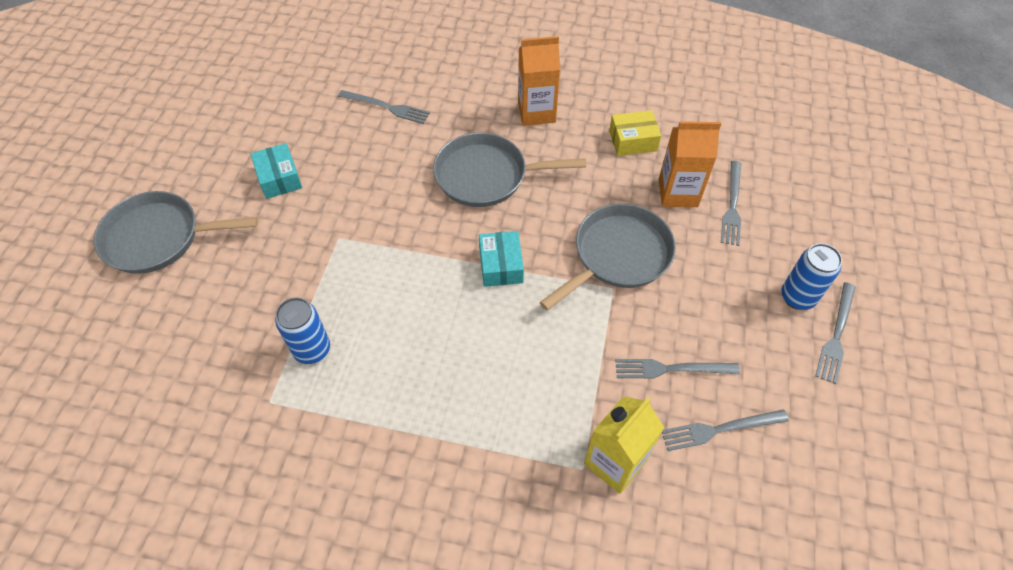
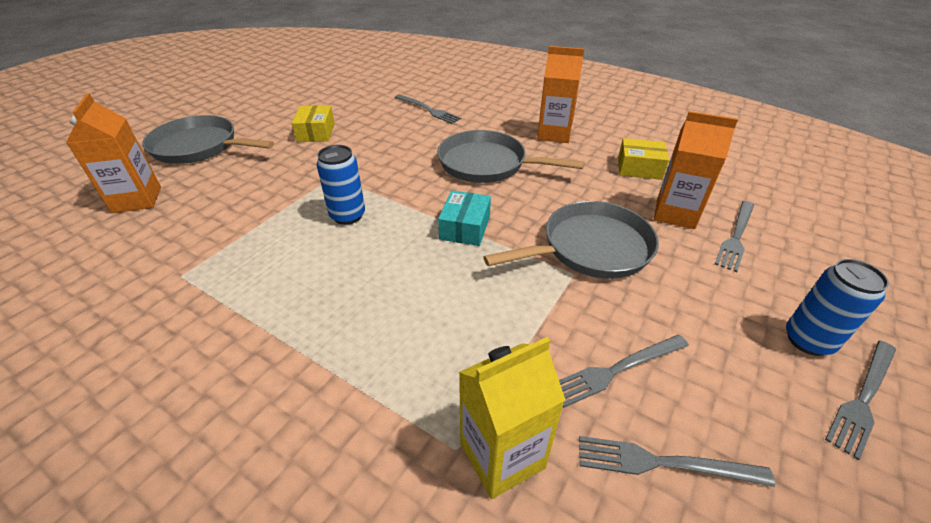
camera: 20 degrees right, 15 degrees down
turquoise box [251,143,302,199] -> yellow box [292,105,335,142]
blue can [275,298,330,364] -> blue can moved to [316,145,365,225]
grey fork [615,359,740,379] -> grey fork turned 45 degrees counterclockwise [559,335,689,408]
none -> orange carton [66,93,161,213]

